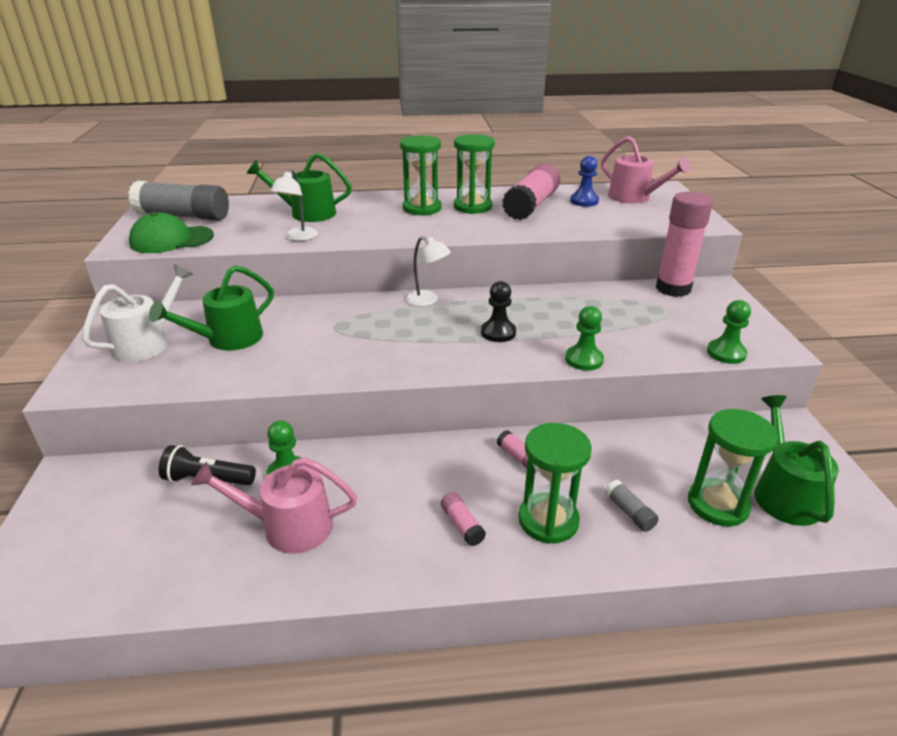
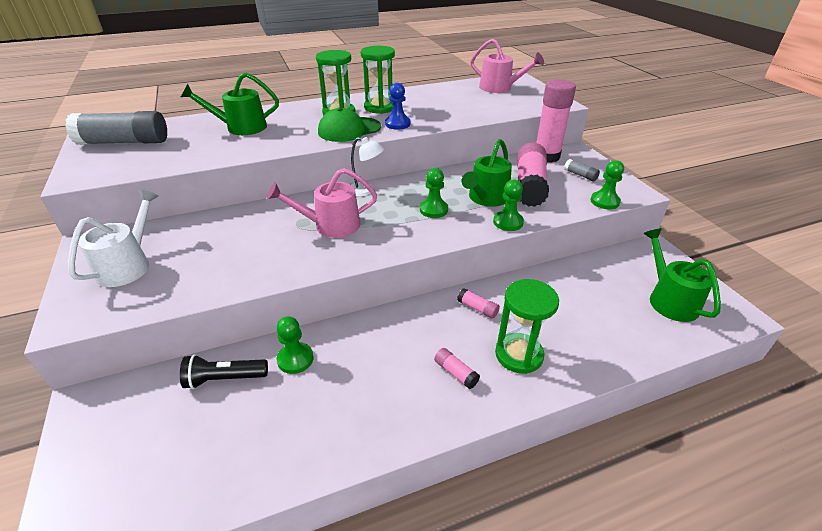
camera: 15 degrees left, 5 degrees up
green cap [129,212,214,253] -> green cap moved to [318,107,381,142]
green watering can [149,265,274,350] -> green watering can moved to [462,139,512,207]
pink watering can [191,457,357,554] -> pink watering can moved to [267,168,377,238]
white lamp [270,170,318,241] -> none
black pawn [481,281,516,342] -> green pawn [420,168,448,218]
pink glue stick [502,163,560,220] -> pink glue stick moved to [517,142,549,207]
blue pawn [570,156,599,207] -> blue pawn moved to [385,83,411,130]
grey glue stick [605,480,659,532] -> grey glue stick moved to [564,159,600,181]
green hourglass [688,409,778,526] -> none

